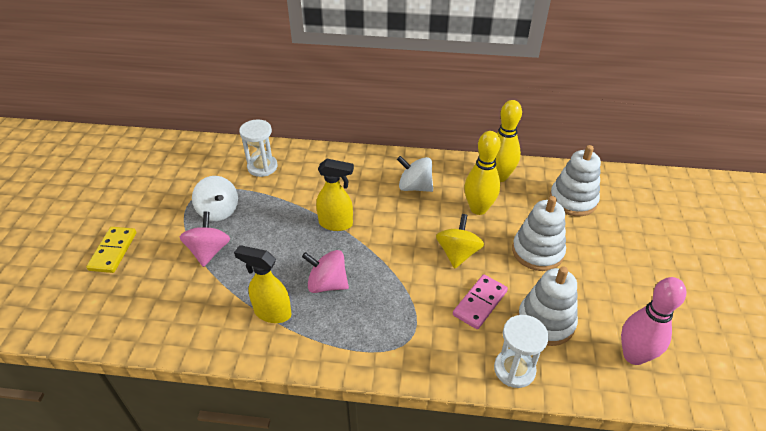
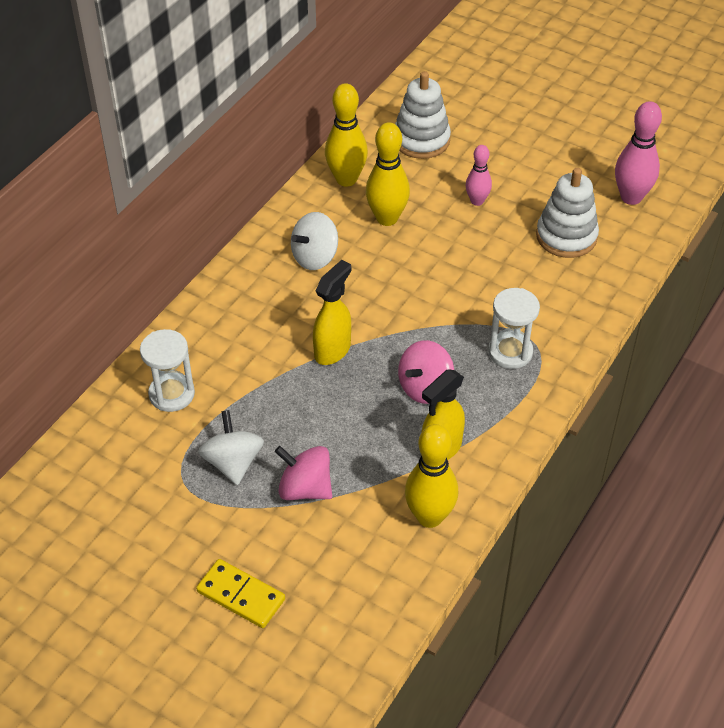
camera: 65 degrees left, 5 degrees up
white spinning top [192,176,238,221] -> white spinning top turned 90 degrees counterclockwise [198,410,264,485]
yellow spinning top [436,214,484,269] -> none
pink domino [453,274,508,329] -> none
white hourglass [494,315,549,388] -> white hourglass moved to [488,288,540,369]
white stacking toy [512,196,566,271] -> pink bowling pin [466,145,492,206]
none -> yellow bowling pin [405,424,458,528]

